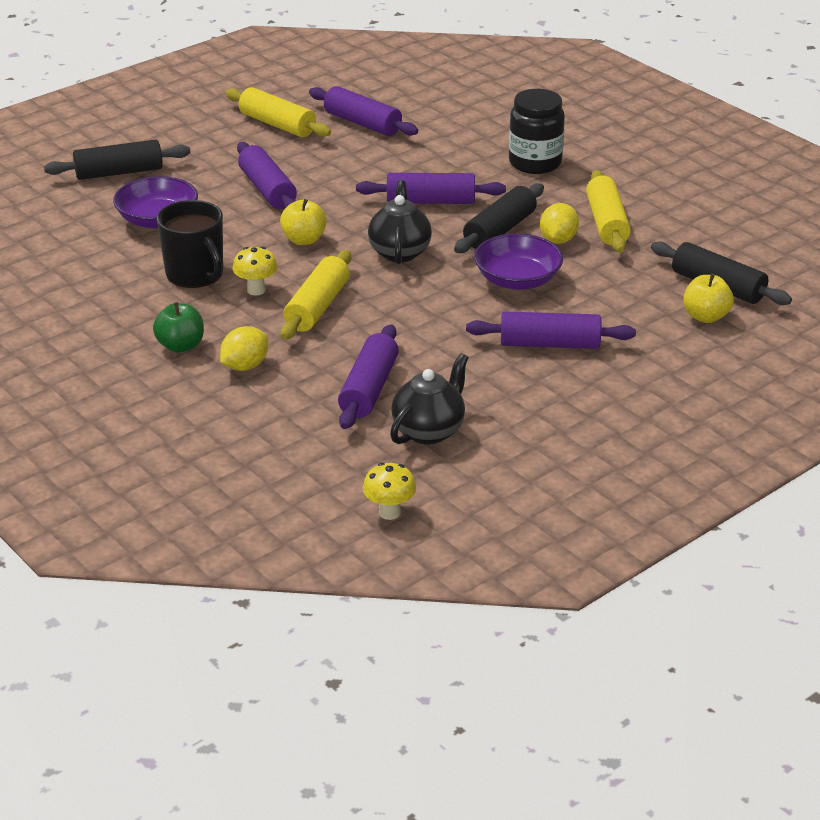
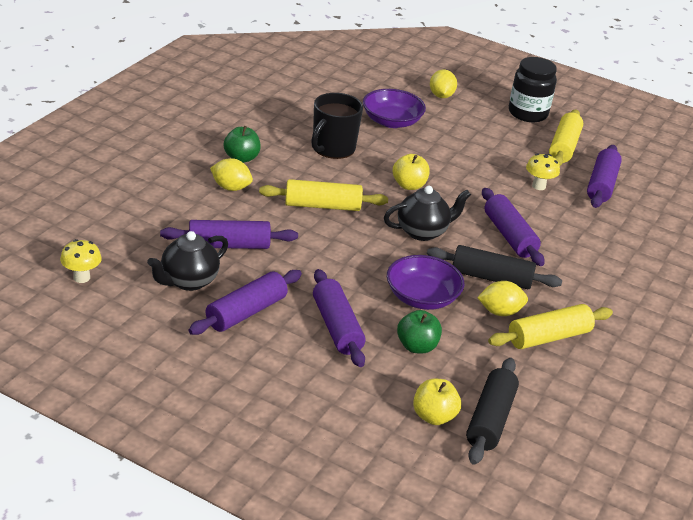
camera: 65 degrees right, 0 degrees up
black rolling pin [44,140,191,180] -> yellow lemon [430,69,457,98]
yellow mushroom [233,247,278,296] -> yellow mushroom moved to [526,153,560,190]
purple rolling pin [237,142,297,209] -> purple rolling pin moved to [188,270,302,335]
black teapot [390,353,469,445] -> black teapot turned 120 degrees clockwise [147,231,228,291]
black jar [509,89,565,174] -> black jar moved to [509,57,557,122]
none -> green apple [397,310,442,354]

